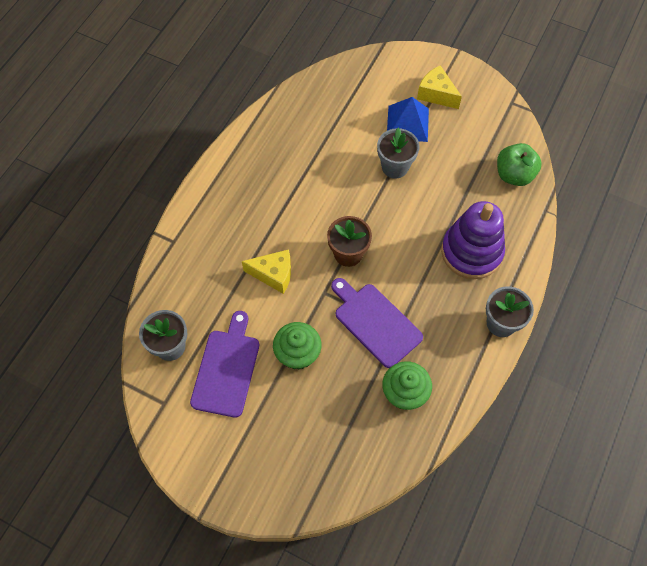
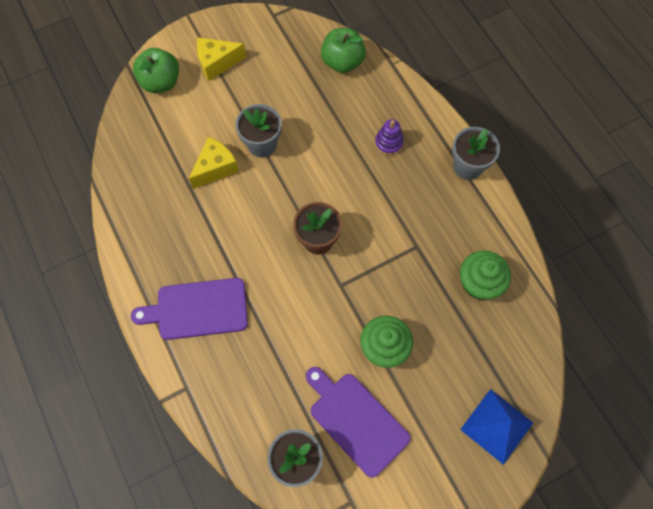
camera: 55 degrees left, 5 degrees up
yellow cheese [242,249,291,294] -> yellow cheese moved to [189,137,239,189]
purple cutting board [331,278,423,368] -> purple cutting board moved to [131,278,248,340]
blue pyramid [387,97,429,142] -> blue pyramid moved to [460,389,533,465]
purple stacking toy [441,201,505,279] -> purple stacking toy [375,119,404,155], size x0.45
none -> green apple [133,48,179,93]

